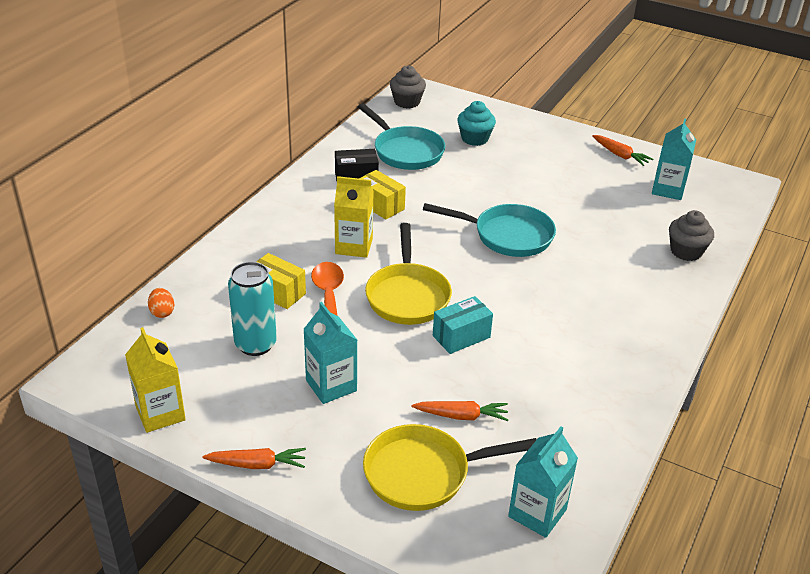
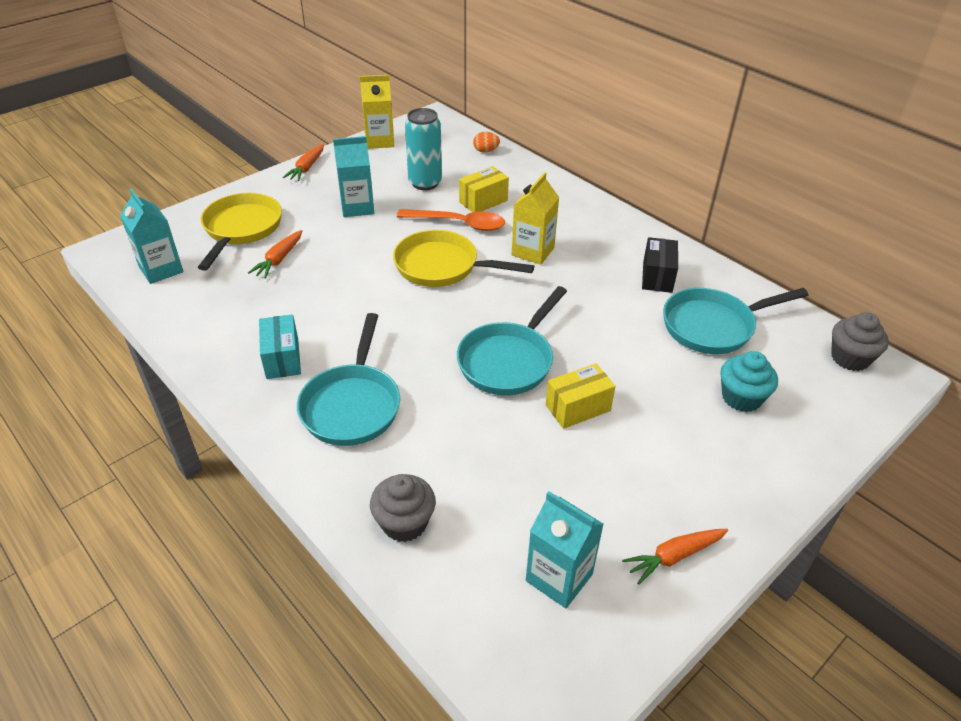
camera: 110 degrees right, 5 degrees up
yellow box [359,170,406,220] -> yellow box moved to [546,363,615,429]
turquoise box [433,296,493,354] -> turquoise box moved to [259,314,301,379]
none -> turquoise pan [297,313,400,446]

